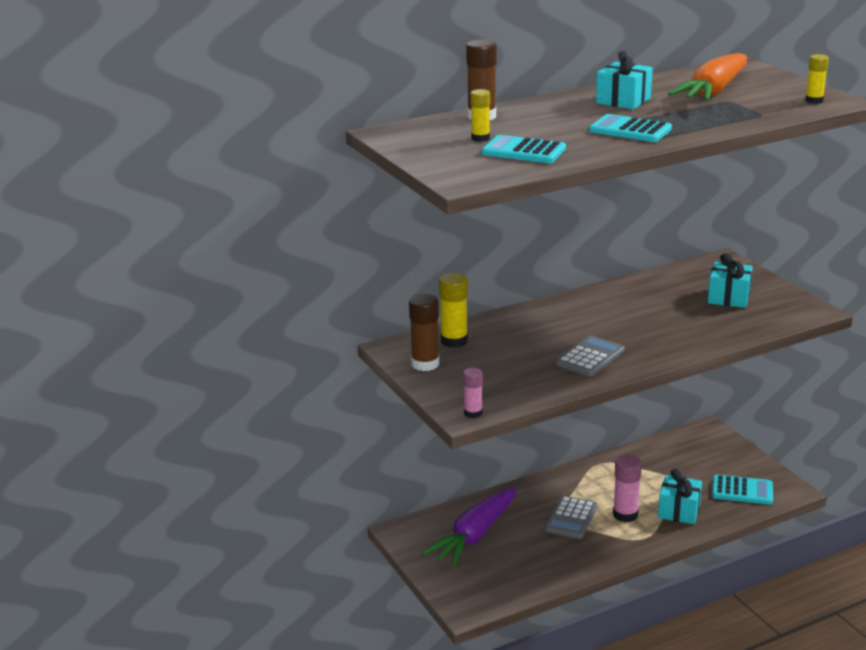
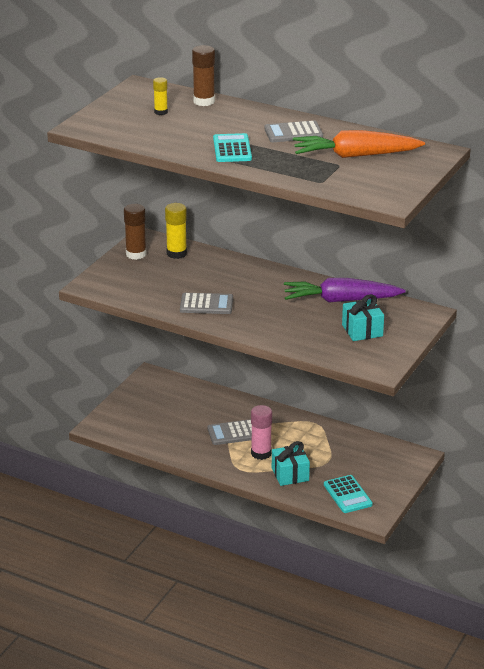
camera: 55 degrees right, 5 degrees up
purple carrot [422,486,517,567] -> purple carrot moved to [284,278,406,303]
pink glue stick [463,368,483,418] -> none
turquoise calculator [482,135,566,163] -> none
turquoise gift [596,51,653,109] -> grey calculator [264,121,323,142]
yellow glue stick [805,54,829,104] -> none

